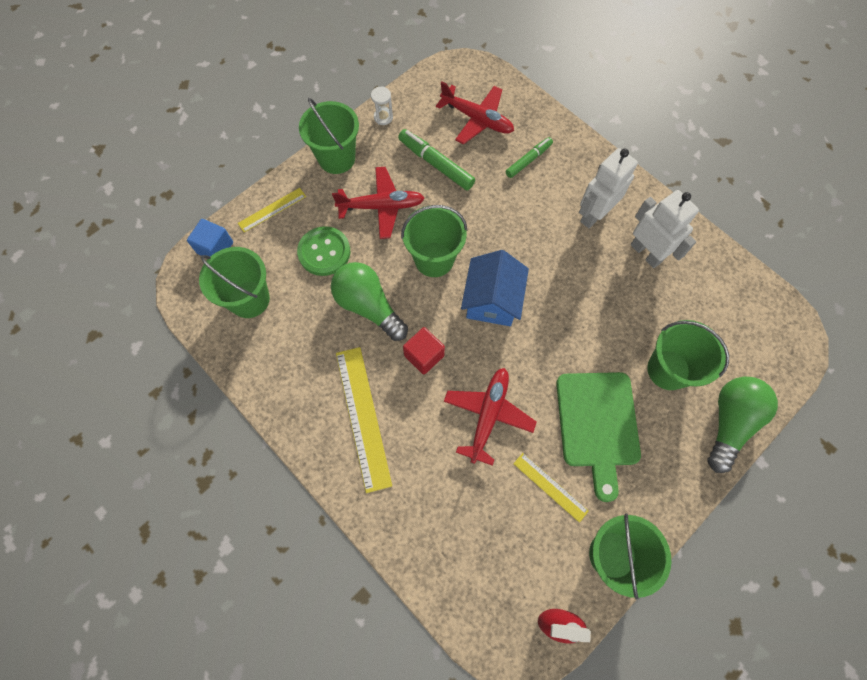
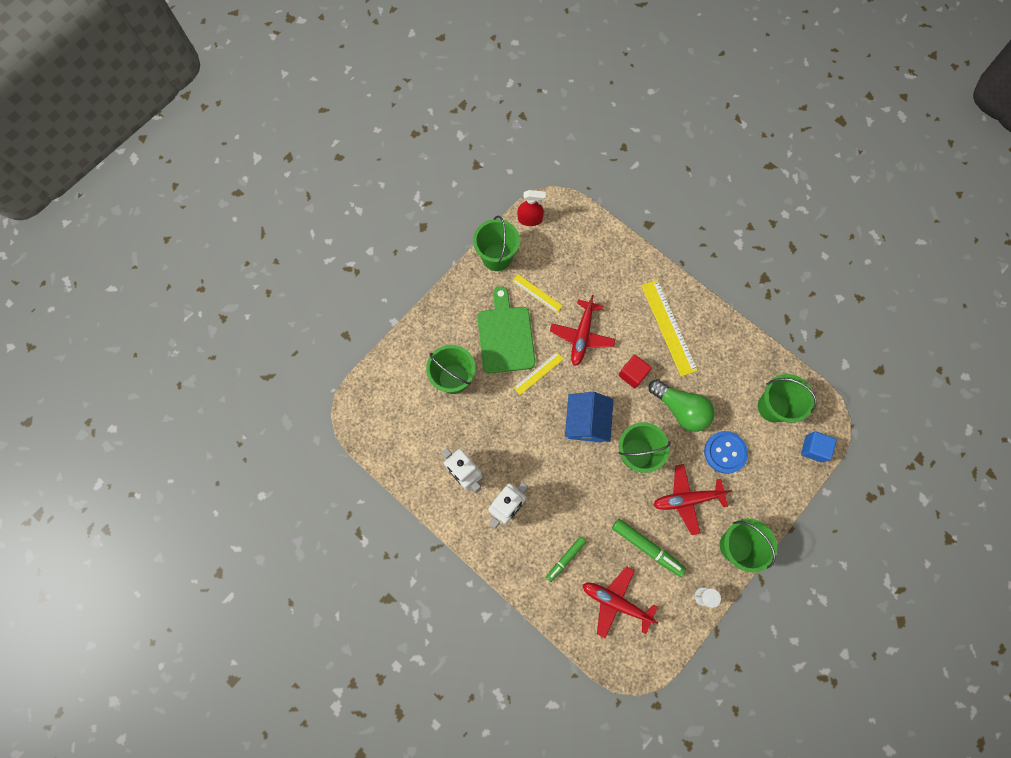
camera: 175 degrees right, 5 degrees up
yellow ruler [238,188,306,232] -> yellow ruler moved to [514,352,563,395]
green button [297,226,350,276] -> blue button [704,431,748,474]
green light bulb [708,377,778,473] -> none

